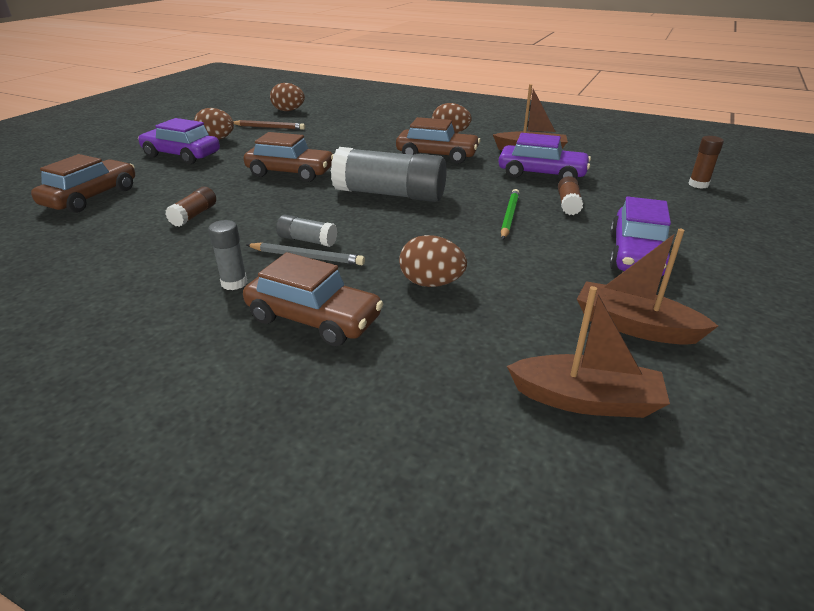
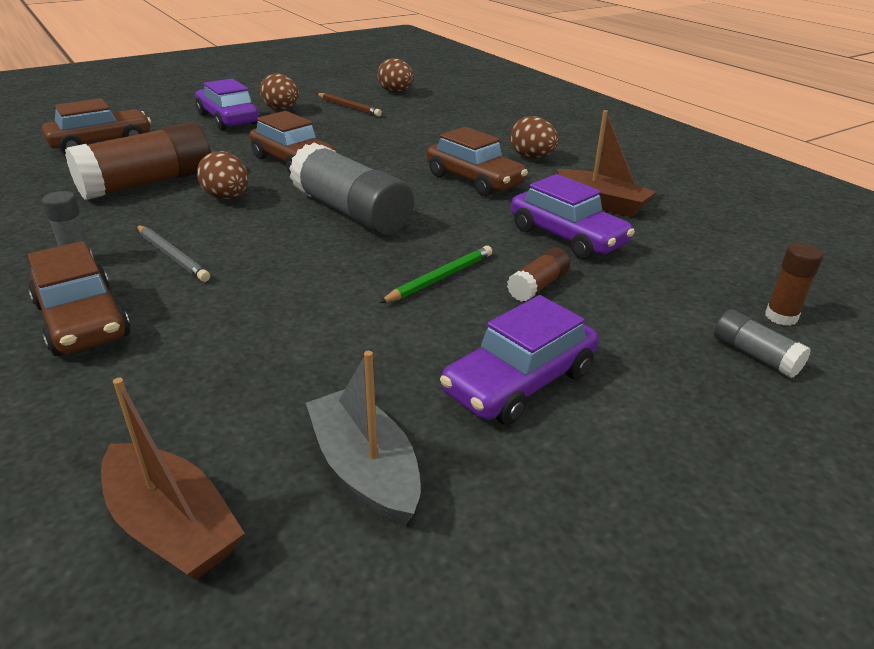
camera: 30 degrees right, 0 degrees up
brown glue stick [165,187,216,227] -> brown glue stick [65,122,211,200], size x2.18
grey glue stick [276,214,337,247] -> grey glue stick moved to [714,309,811,378]
brown egg [399,235,467,287] -> brown egg moved to [197,151,248,200]
brown boat [577,229,718,345] -> grey boat [306,351,421,527]

